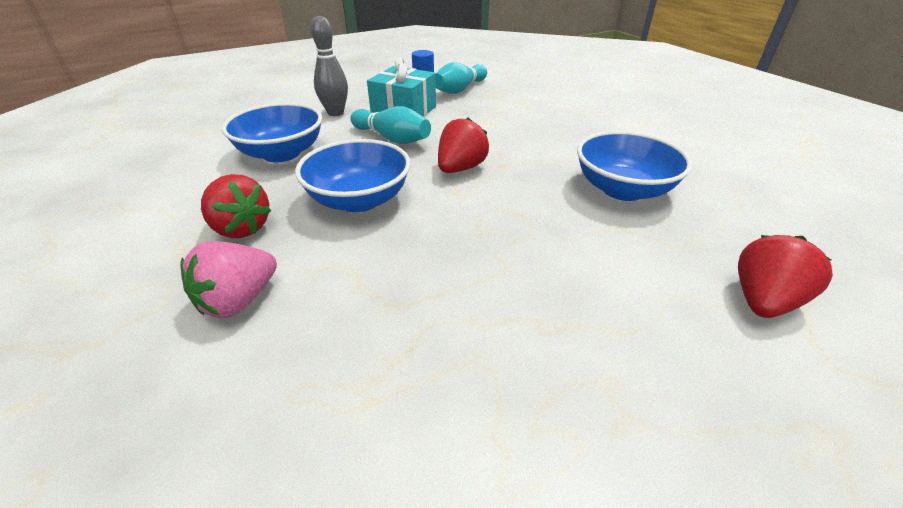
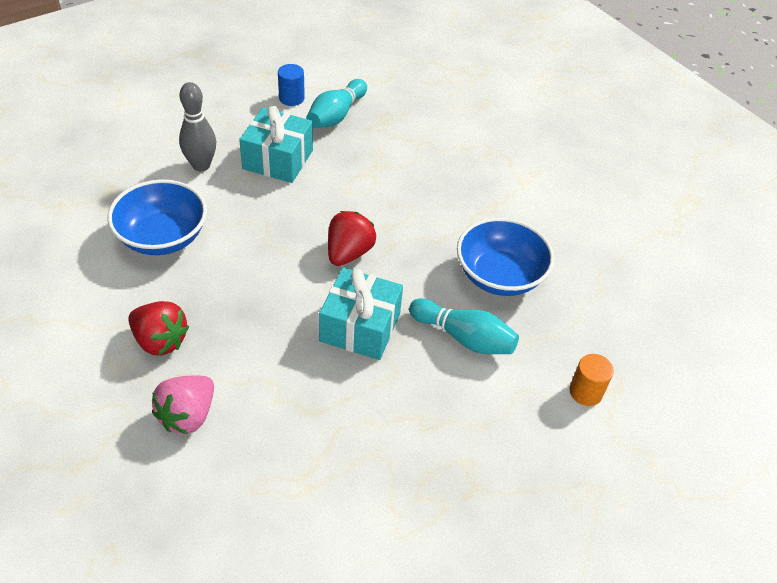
camera: 10 degrees left, 10 degrees up
blue bowl [295,139,411,212] -> none
turquoise bowling pin [350,106,431,144] -> turquoise bowling pin moved to [409,298,519,354]
red strawberry [738,235,833,318] -> orange cylinder [569,354,614,406]
none -> turquoise gift [319,267,403,360]

